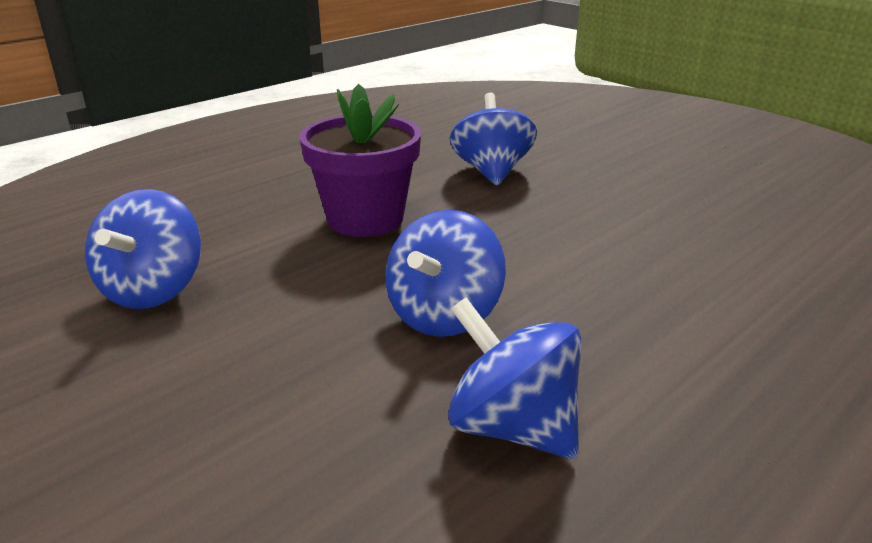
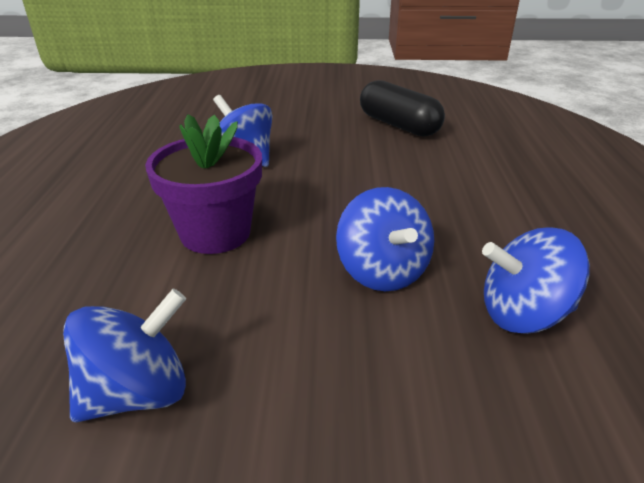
camera: 45 degrees left, 5 degrees up
blue spinning top [85,189,201,309] -> blue spinning top turned 90 degrees counterclockwise [63,289,186,423]
none -> black capsule [360,80,445,137]

